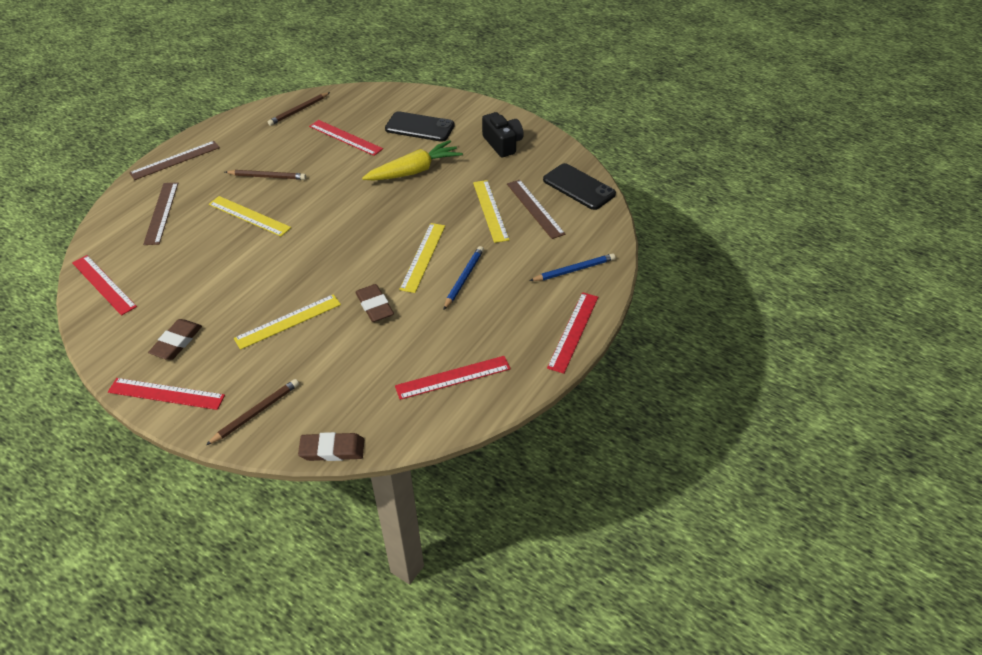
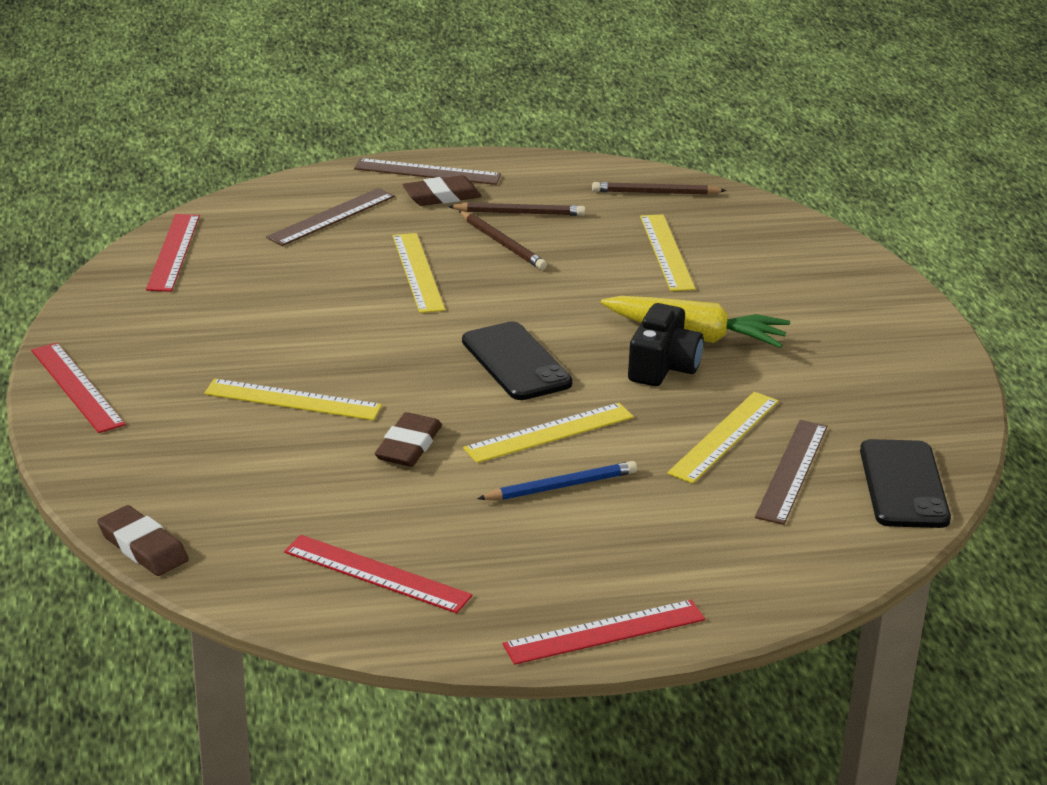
camera: 45 degrees right, 15 degrees down
brown eraser [148,319,202,360] -> brown eraser moved to [402,175,482,206]
brown pencil [206,379,299,445] -> brown pencil moved to [448,202,585,216]
red ruler [309,120,383,156] -> yellow ruler [640,214,695,291]
black phone [385,111,455,142] -> black phone moved to [462,322,573,400]
black camera [482,112,524,157] -> black camera moved to [628,303,704,386]
blue pencil [529,253,615,281] -> none

